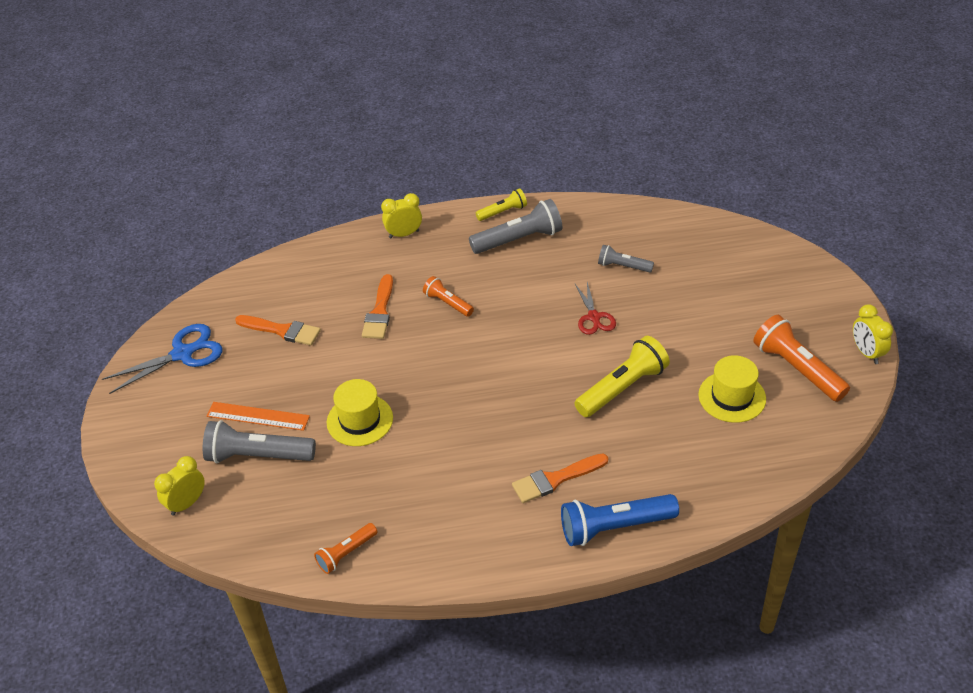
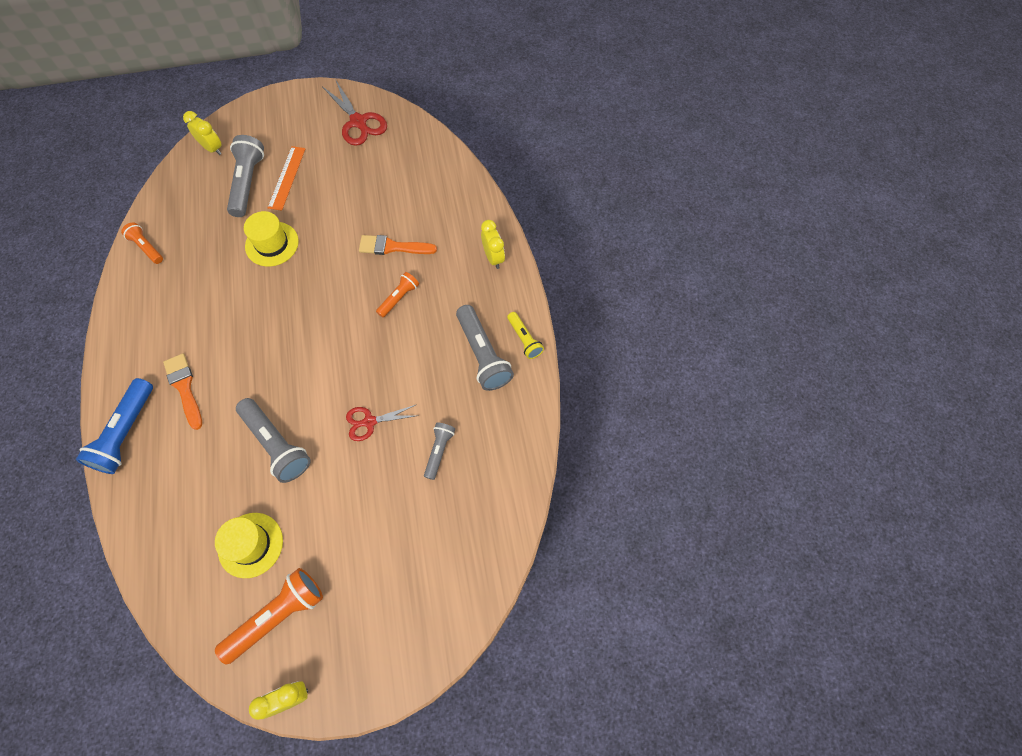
camera: 85 degrees right, 20 degrees up
blue scissors [102,324,223,394] -> red scissors [322,79,387,146]
orange brush [235,315,321,346] -> none
blue flashlight [561,494,679,546] -> blue flashlight turned 150 degrees counterclockwise [76,378,153,474]
yellow flashlight [574,336,670,417] -> grey flashlight [236,398,311,483]

